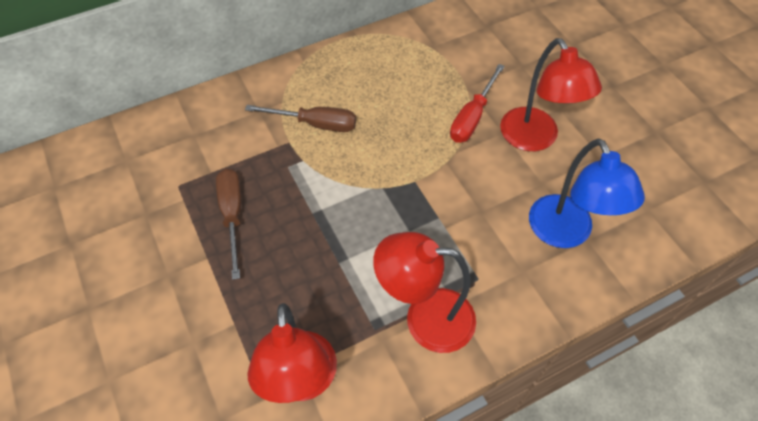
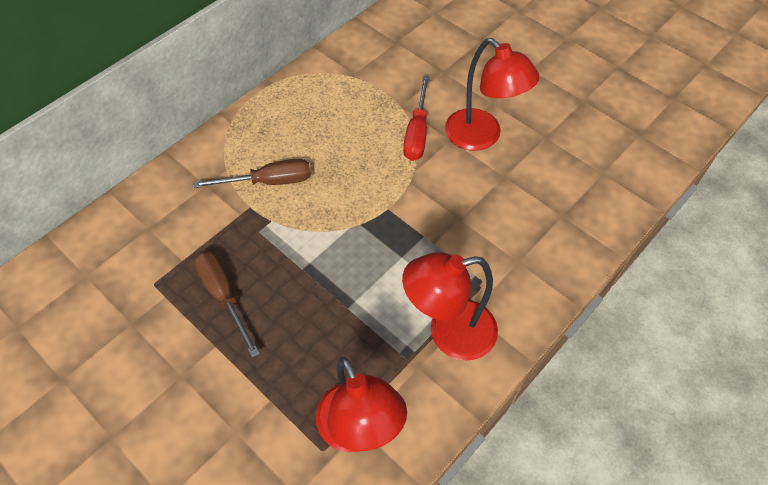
camera: 20 degrees left, 0 degrees up
blue lamp [529,139,645,248] -> none

